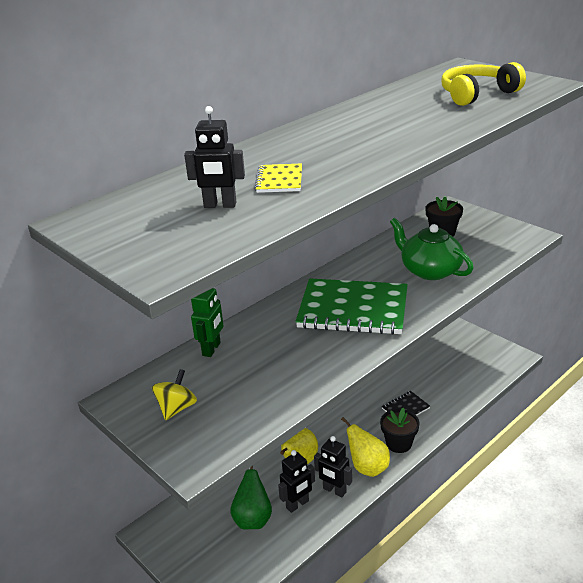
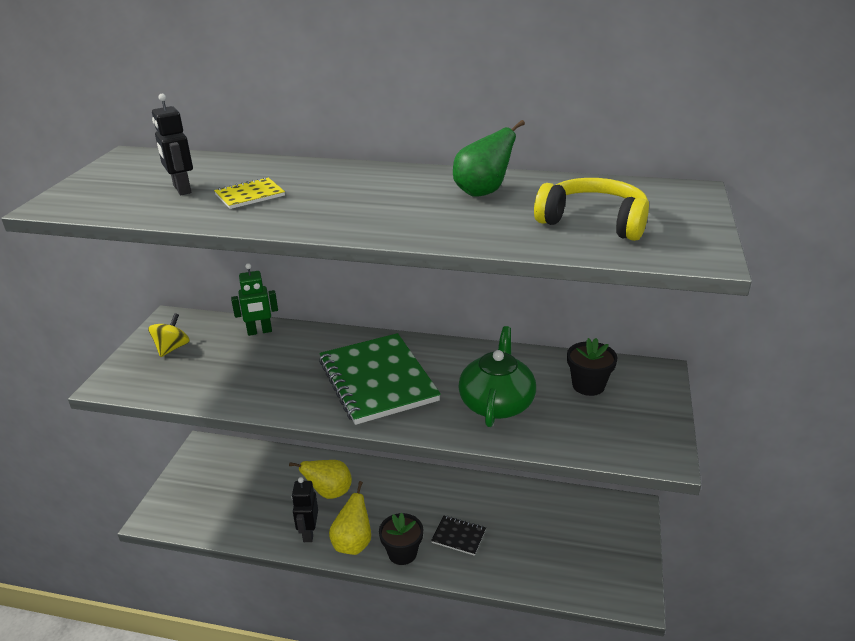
camera: 55 degrees right, 0 degrees up
yellow spinning top [152,369,197,420] -> yellow spinning top turned 60 degrees counterclockwise [148,313,190,357]
green pear [230,466,272,529] -> green pear moved to [453,120,525,197]
black robot [278,450,315,513] -> none

